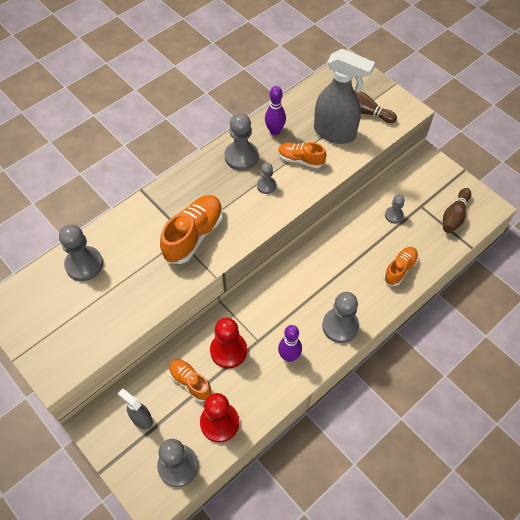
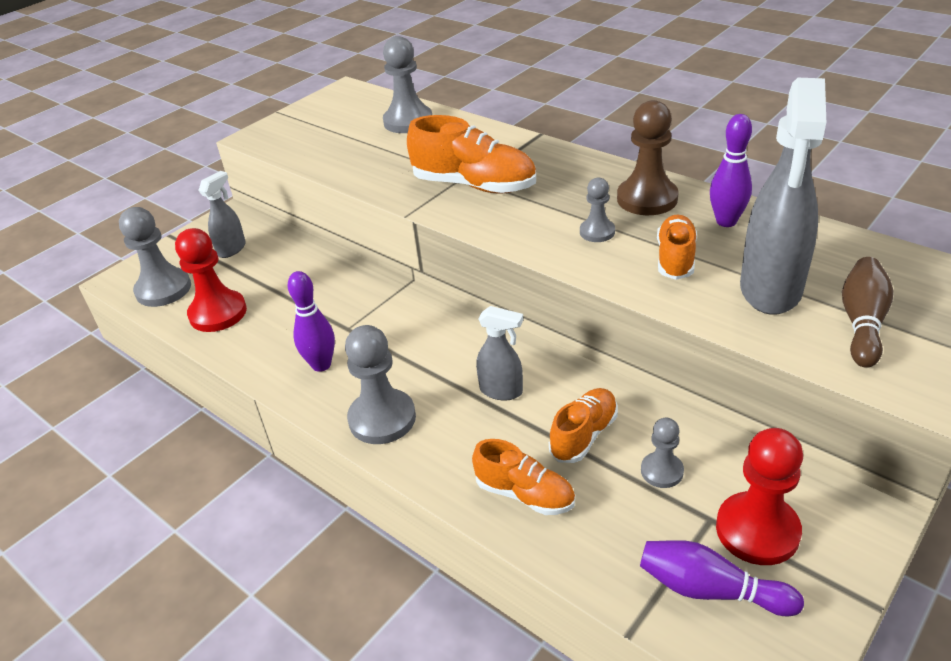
camera: 85 degrees right, 20 degrees down
orange shoe [169,359,212,402] -> orange shoe moved to [549,388,618,463]
red pawn [210,317,247,368] -> red pawn moved to [716,428,803,565]
grey pawn [225,113,258,170] -> brown pawn [617,100,679,215]
brown bowling pin [443,188,471,233] -> purple bowling pin [640,540,804,616]
none -> grey spray bottle [476,306,523,400]

